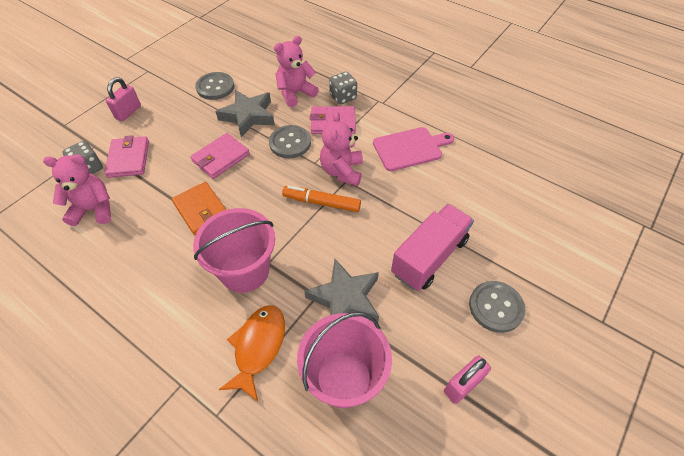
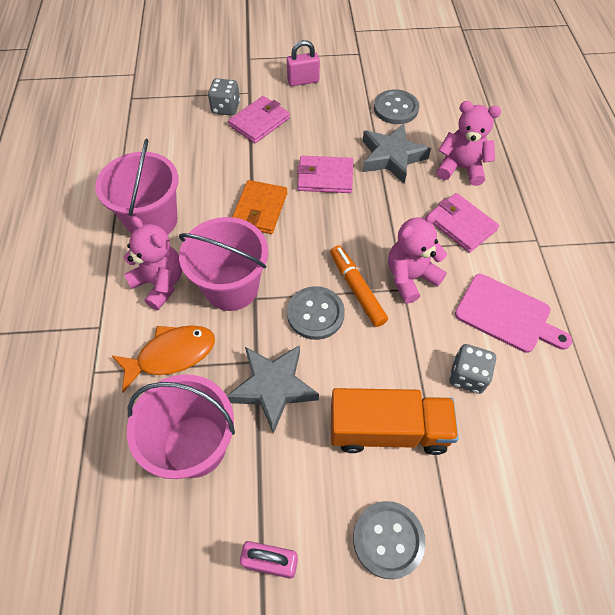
camera: 50 degrees right, 5 degrees up
pink teddy bear [43,154,111,226] -> pink teddy bear moved to [124,216,182,310]
grey button [269,125,311,158] -> grey button moved to [287,286,345,340]
grey dice [329,72,357,104] -> grey dice moved to [449,344,496,394]
pink truck [391,204,474,291] -> orange truck [331,388,459,455]
none -> pink bucket [95,139,179,235]

